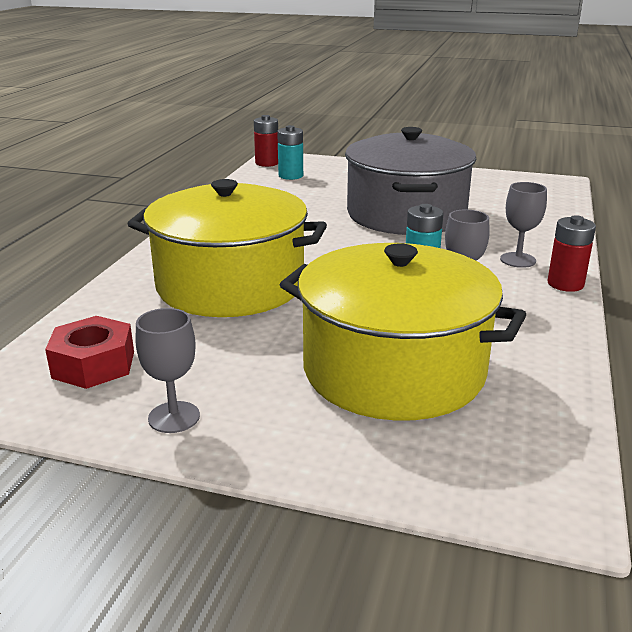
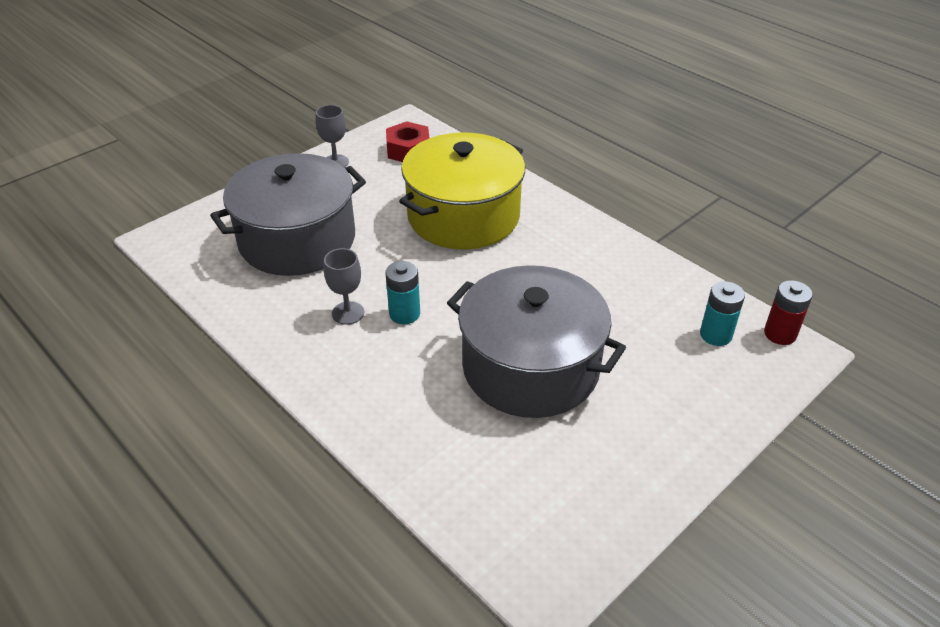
camera: 120 degrees right, 15 degrees up
yellow pot [280,243,526,421] -> grey pot [210,153,366,276]
grey goblet [500,182,547,268] -> none
red battery [547,215,596,292] -> none

